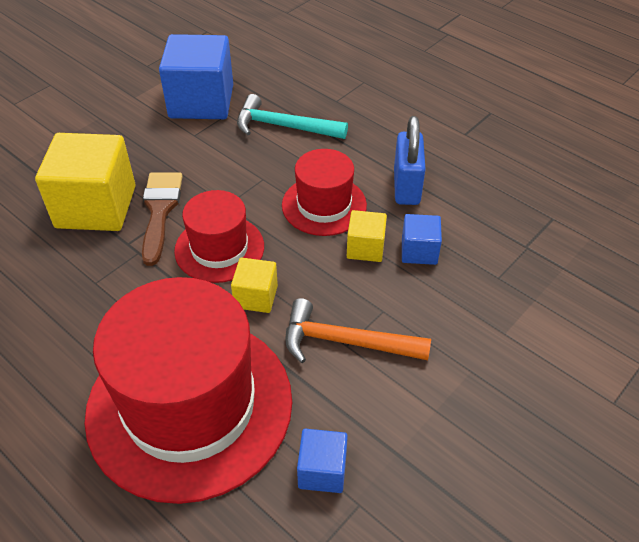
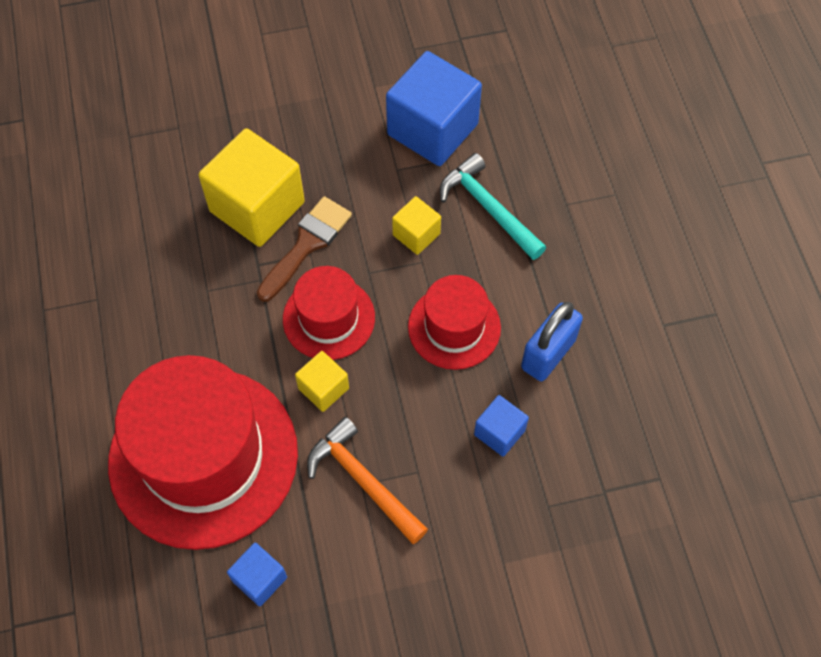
camera: 35 degrees right, 15 degrees up
yellow cube [347,210,387,262] -> yellow cube moved to [392,196,441,255]

